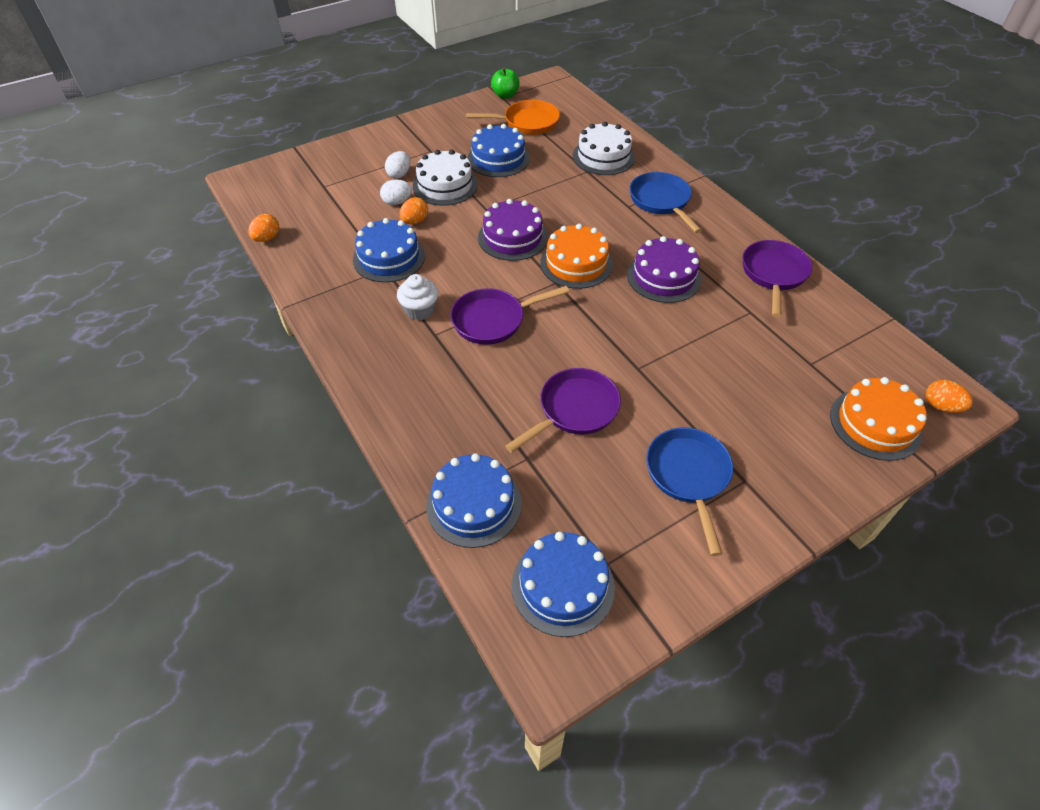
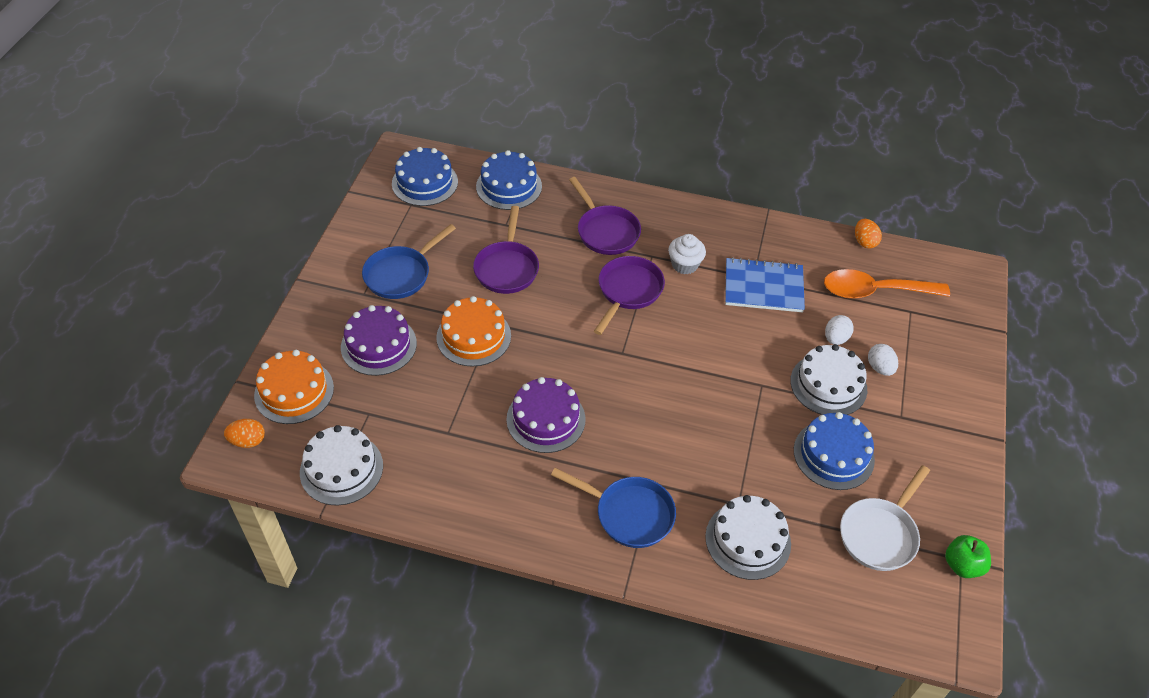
camera: 135 degrees right, 0 degrees up
blue cake [353,218,425,282] -> blue notebook [725,257,805,312]
orange egg [400,197,428,224] -> none
orange pan [466,100,560,135] -> white pan [840,465,930,571]
purple cake [478,199,548,261] -> purple cake moved to [341,305,417,376]
orange cake [540,224,613,289] -> orange cake moved to [436,296,511,367]
blue pan [646,427,733,556] -> blue pan turned 90 degrees clockwise [362,224,456,299]
purple pan [743,240,812,318] -> purple pan moved to [569,177,641,255]
none -> white cake [300,425,383,505]
none -> orange spoon [824,269,950,299]

